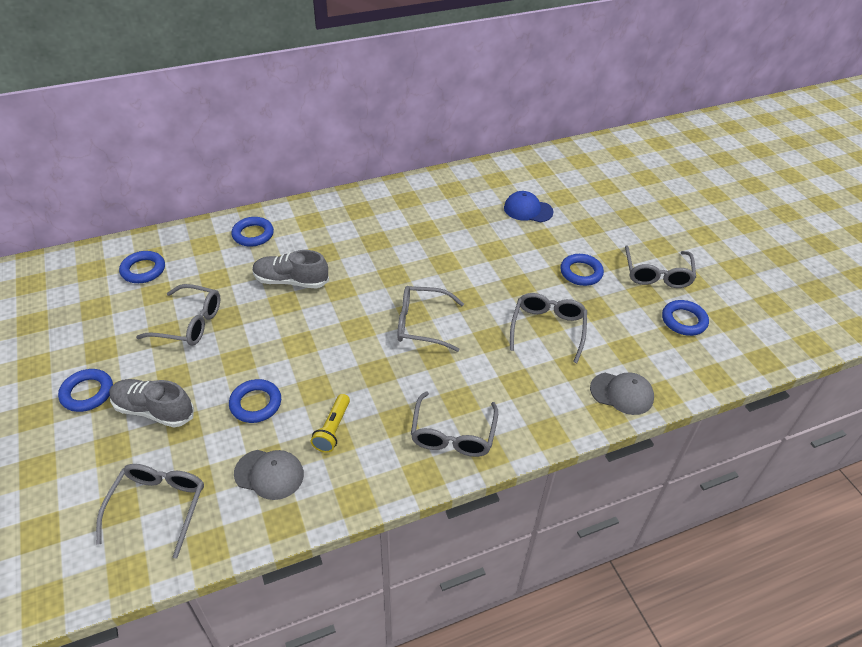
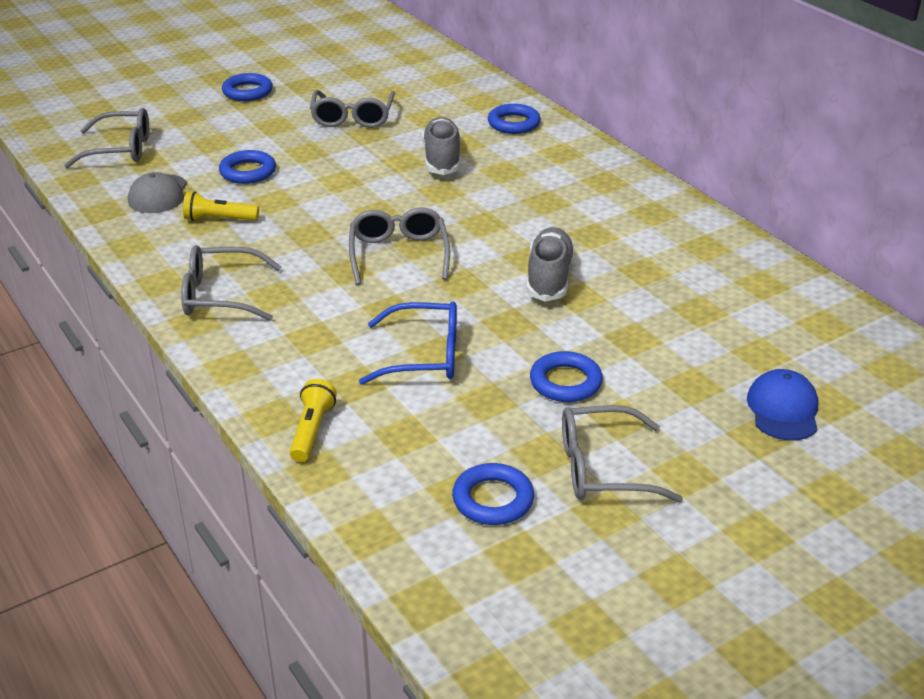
camera: 80 degrees right, 10 degrees down
grey shoe [109,379,194,427] -> grey shoe moved to [527,227,575,302]
blue ring [119,251,165,283] -> none
blue cap [504,191,553,222] -> blue cap moved to [747,369,818,440]
grey glasses [510,293,587,363] -> blue glasses [359,302,457,385]
grey cap [590,373,654,415] -> yellow flashlight [290,379,337,462]

